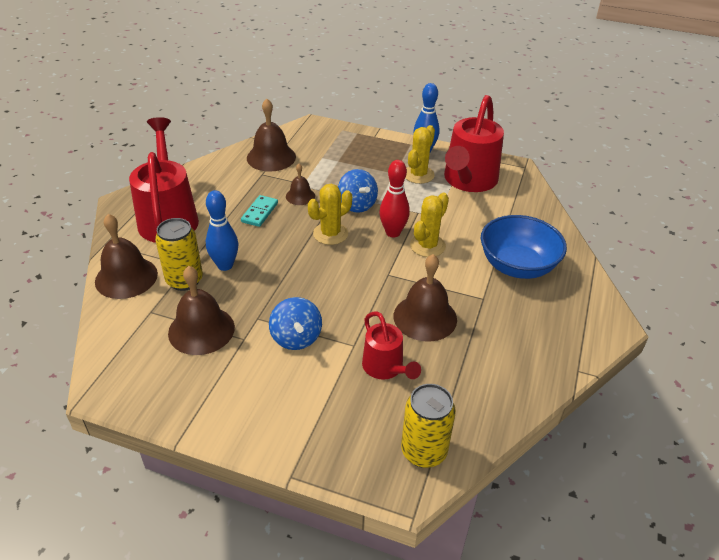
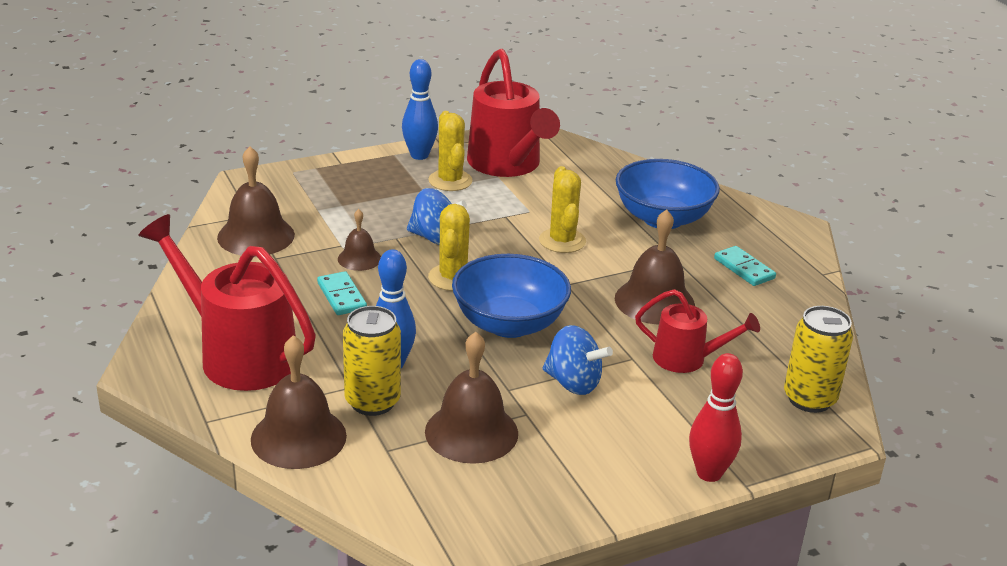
camera: 45 degrees left, 10 degrees down
red bowling pin [379,160,410,237] -> red bowling pin moved to [689,353,743,482]
none -> blue bowl [452,254,571,338]
none -> turquoise domino [714,246,776,286]

